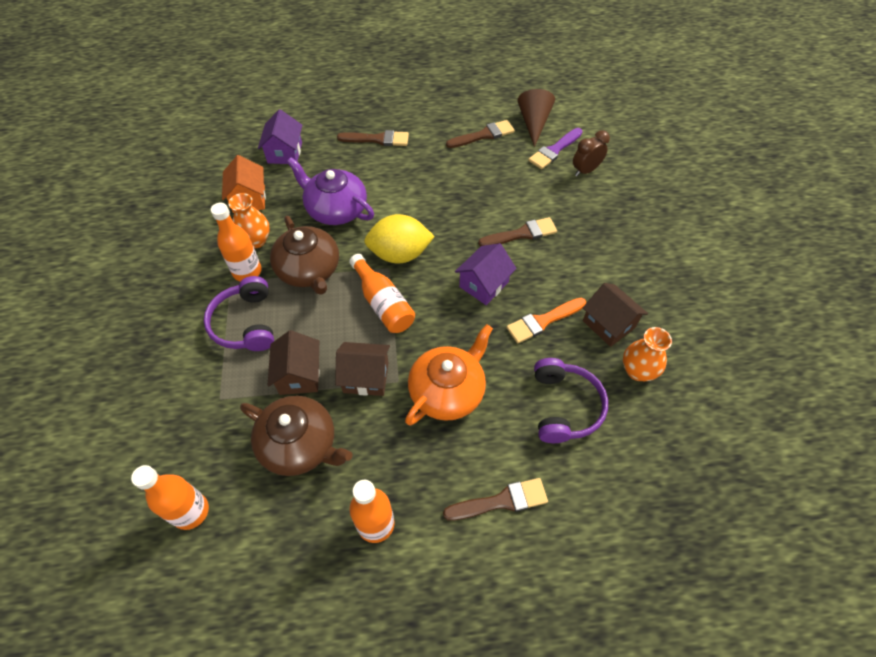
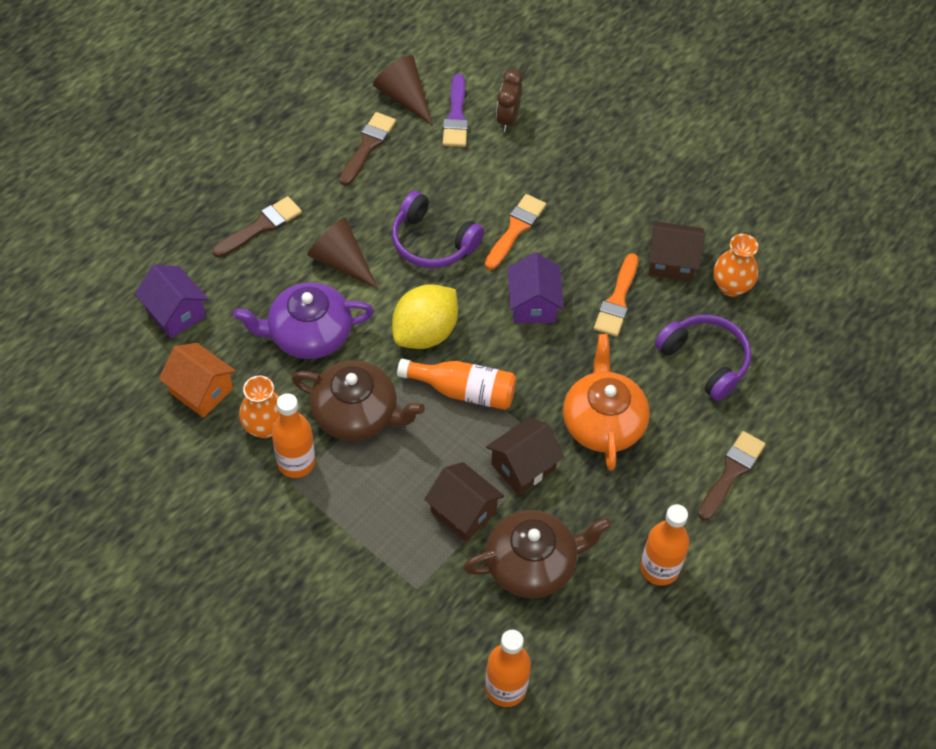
camera: 45 degrees left, 0 degrees up
purple headphones [204,276,274,351] -> purple headphones moved to [392,191,484,268]
brown brush [478,217,557,247] -> orange brush [485,194,546,270]
none -> brown cone [307,218,378,289]

